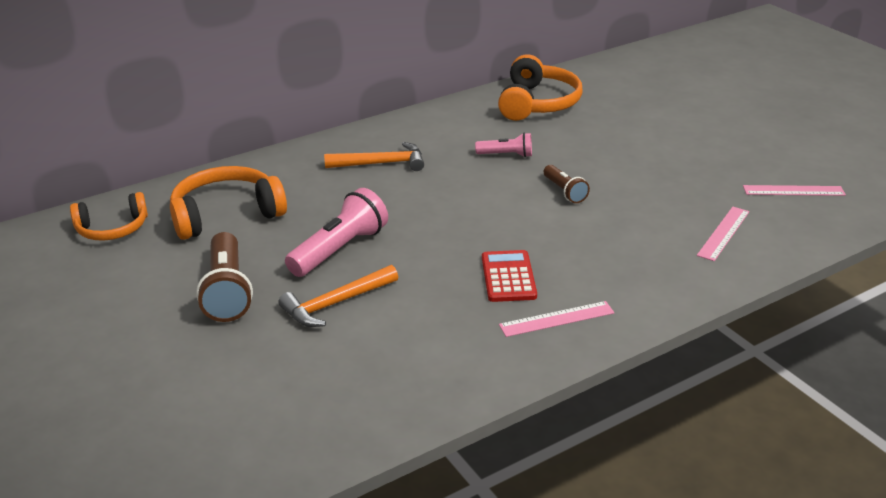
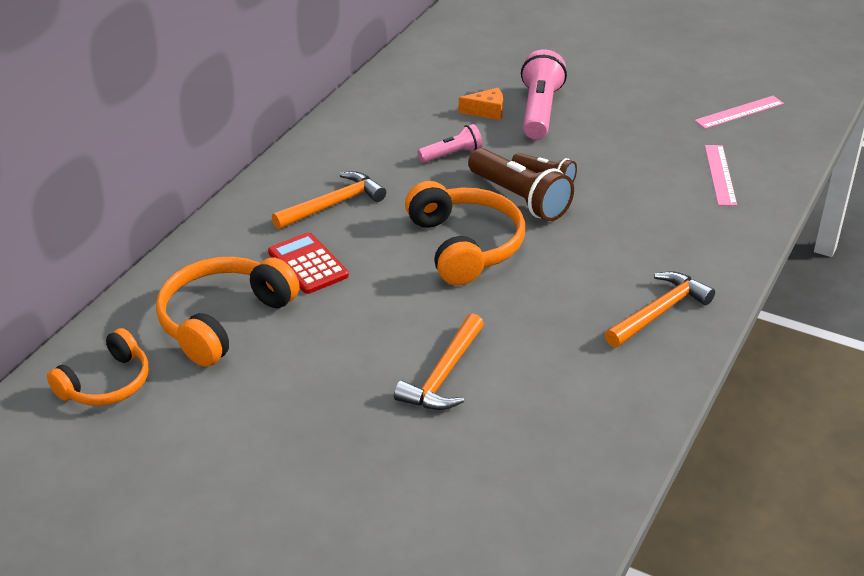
camera: 30 degrees left, 5 degrees up
brown flashlight [196,232,253,322] -> brown flashlight moved to [468,148,574,221]
pink flashlight [285,188,388,277] -> pink flashlight moved to [521,49,567,139]
red calculator [482,250,537,302] -> red calculator moved to [268,232,349,294]
orange headphones [498,54,583,121] -> orange headphones moved to [405,181,525,285]
pink ruler [499,301,614,337] -> orange hammer [605,271,715,347]
none -> orange cheese [459,88,503,120]

